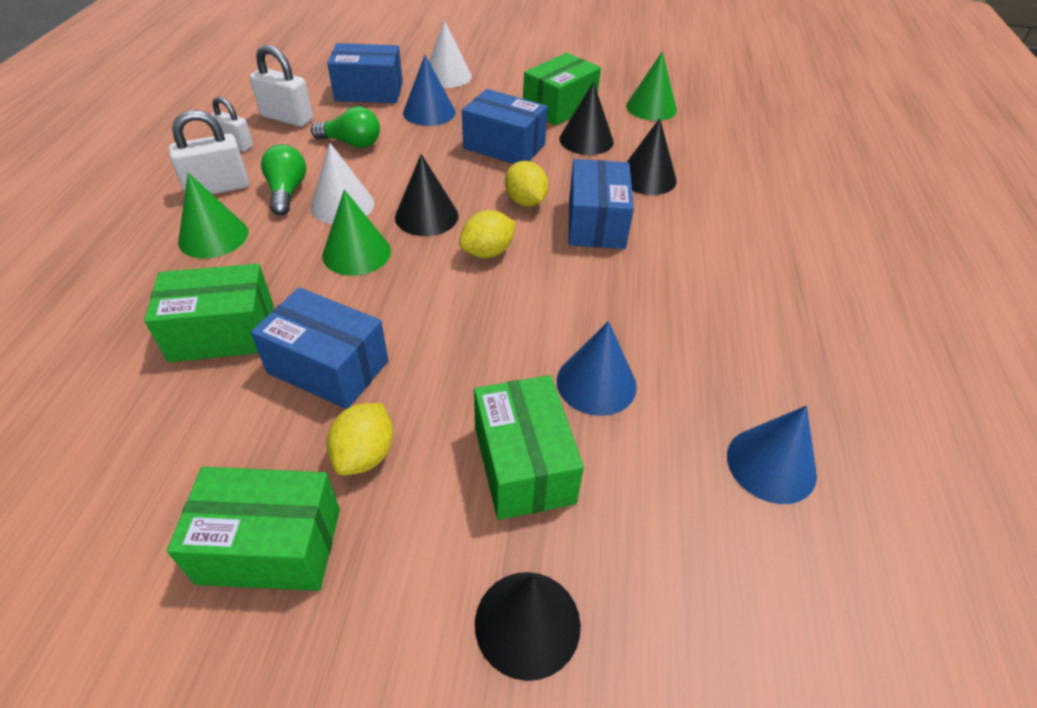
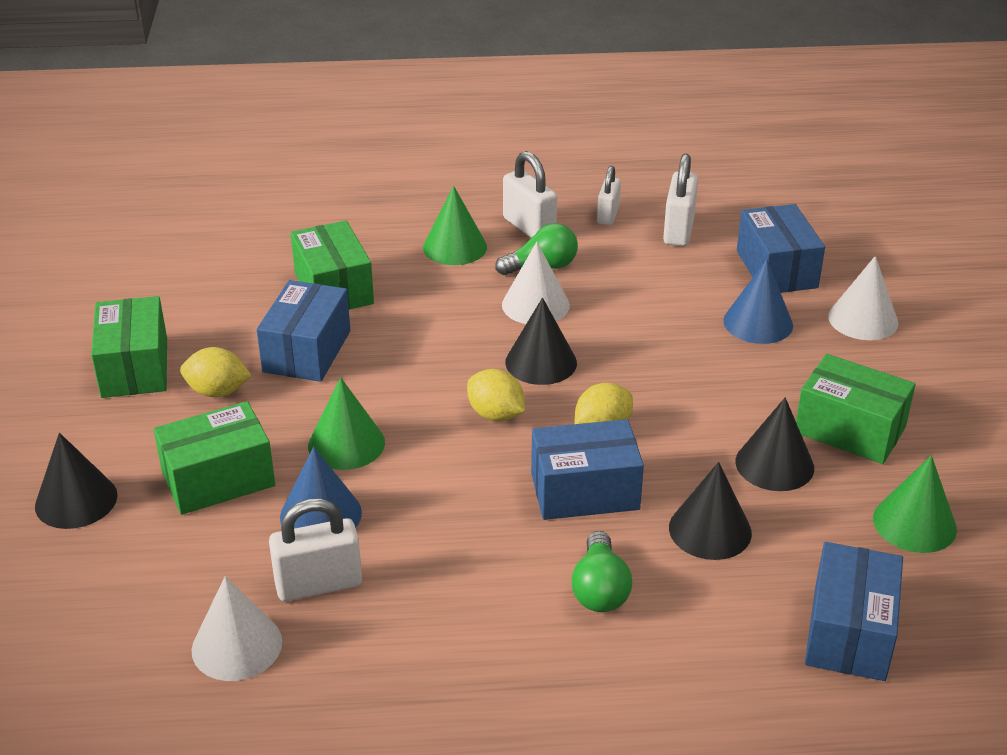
camera: 80 degrees right, 10 degrees down
green light bulb [311,106,380,148] -> green light bulb moved to [571,531,632,612]
green cone [322,189,391,276] -> green cone moved to [308,377,385,470]
blue box [462,89,548,164] -> blue box moved to [805,542,903,681]
blue cone [727,406,817,504] -> white cone [192,576,282,681]
none -> white padlock [269,498,362,601]

